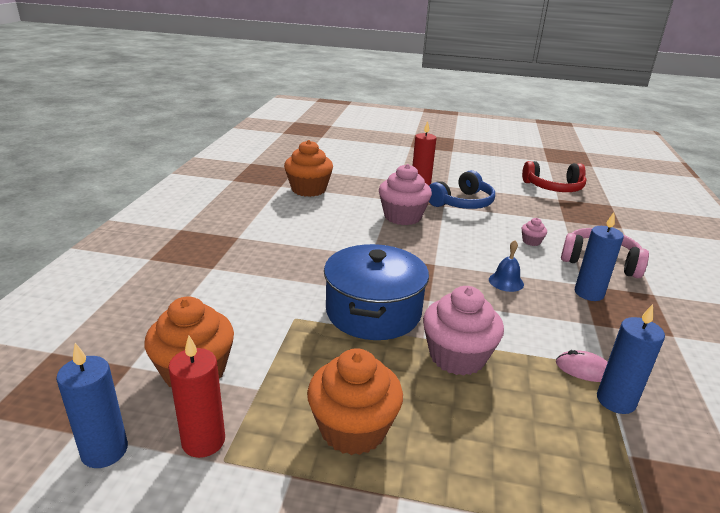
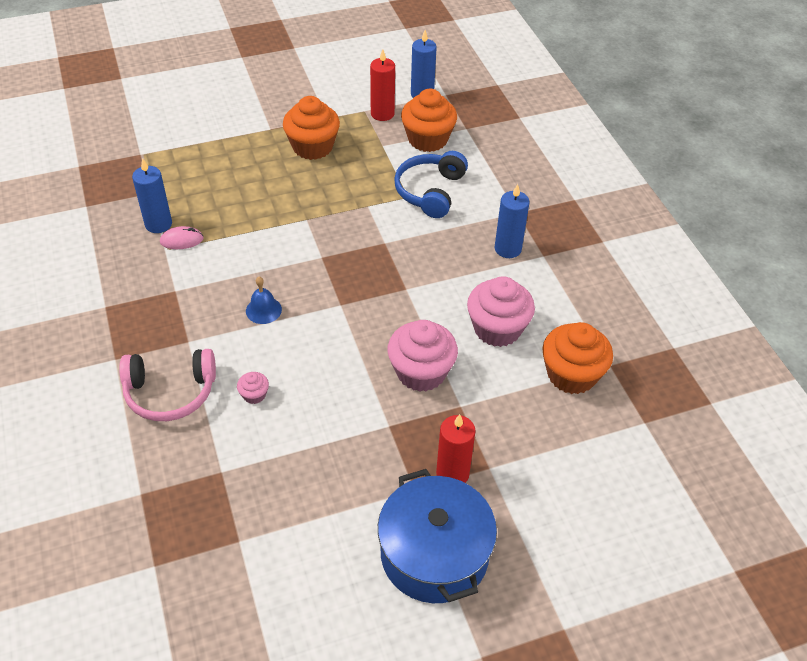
camera: 150 degrees right, 20 degrees up
blue pot [324,244,429,340] -> blue pot moved to [378,469,497,603]
pink cupcake [423,286,504,376] -> pink cupcake moved to [467,276,535,347]
blue headphones [429,170,495,209] -> blue headphones moved to [394,151,468,218]
red headphones [522,161,586,192] -> none
blue candle [575,212,624,301] -> blue candle moved to [495,184,529,258]

